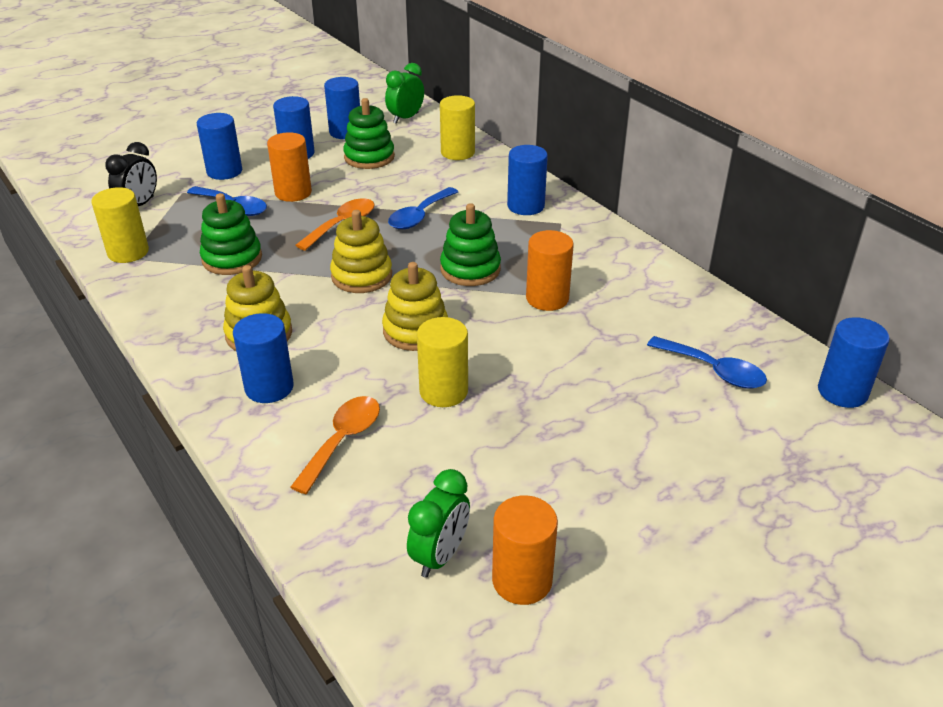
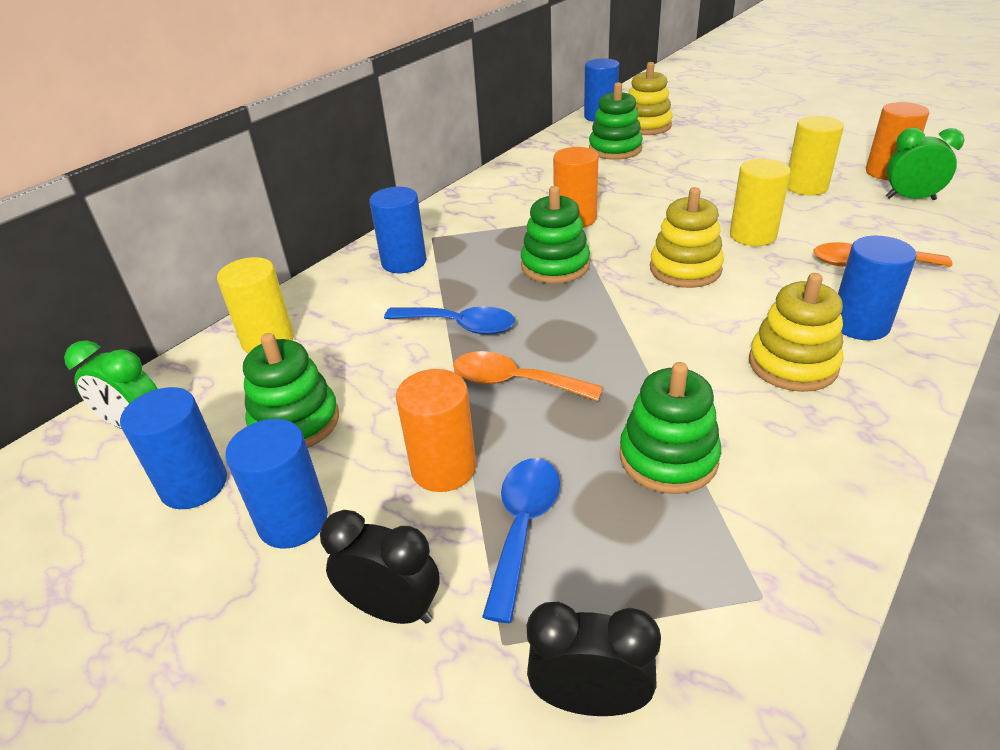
camera: 105 degrees left, 0 degrees up
yellow cylinder [91,187,149,263] -> yellow cylinder moved to [787,116,844,195]
blue cylinder [197,113,242,180] -> black clock [320,510,439,624]
yellow stacking toy [330,210,392,293] -> yellow stacking toy moved to [628,62,673,135]
blue spoon [647,336,767,389] -> green stacking toy [589,82,643,160]

